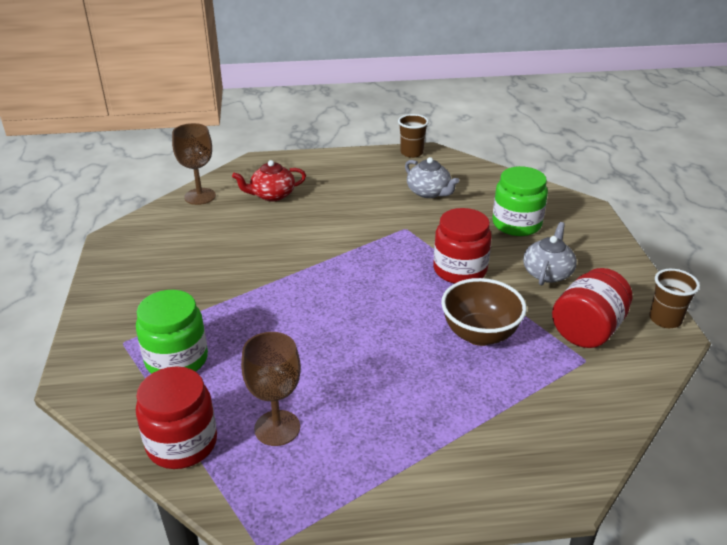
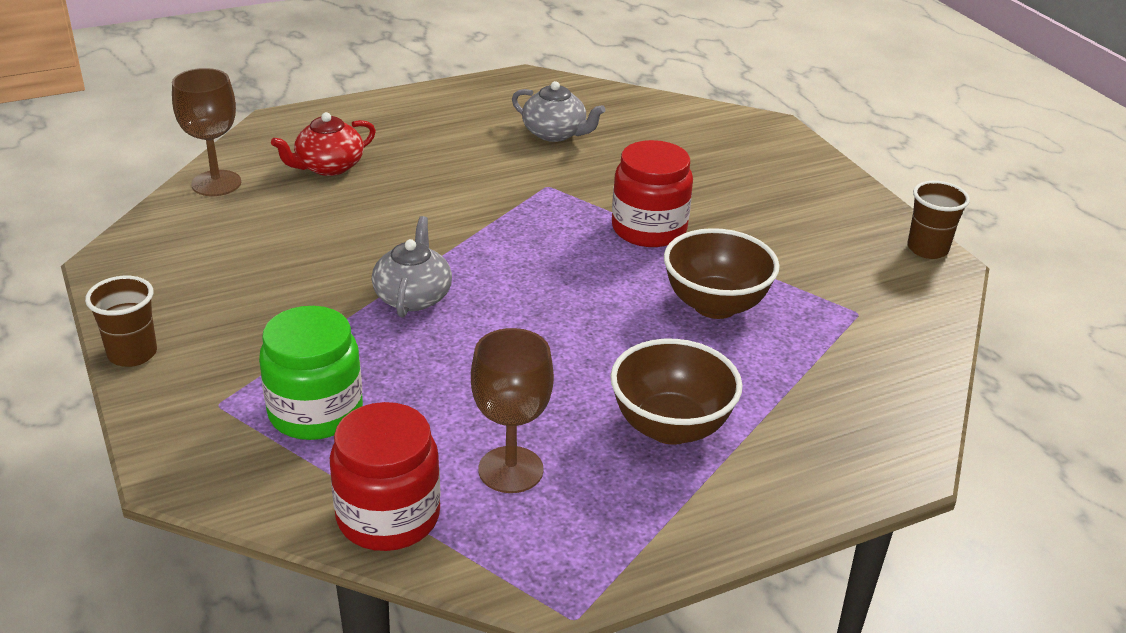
camera: 20 degrees left, 0 degrees up
brown cup [398,114,429,158] -> brown cup moved to [85,276,157,367]
green jar [492,166,548,236] -> none
grey teapot [523,222,577,285] -> grey teapot moved to [372,216,452,317]
red jar [552,268,632,348] -> none
none -> brown bowl [610,339,743,445]

